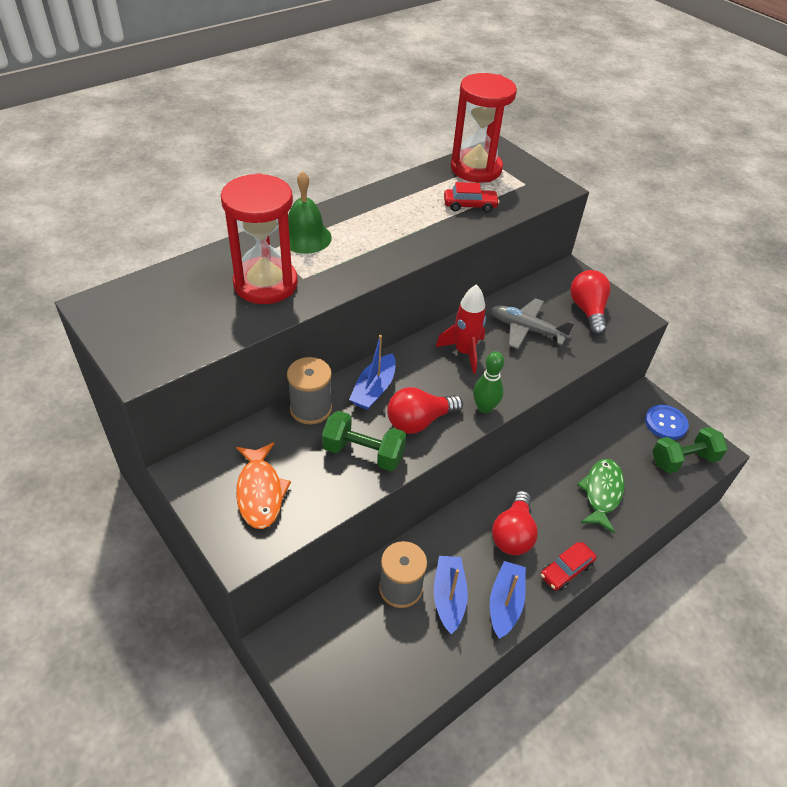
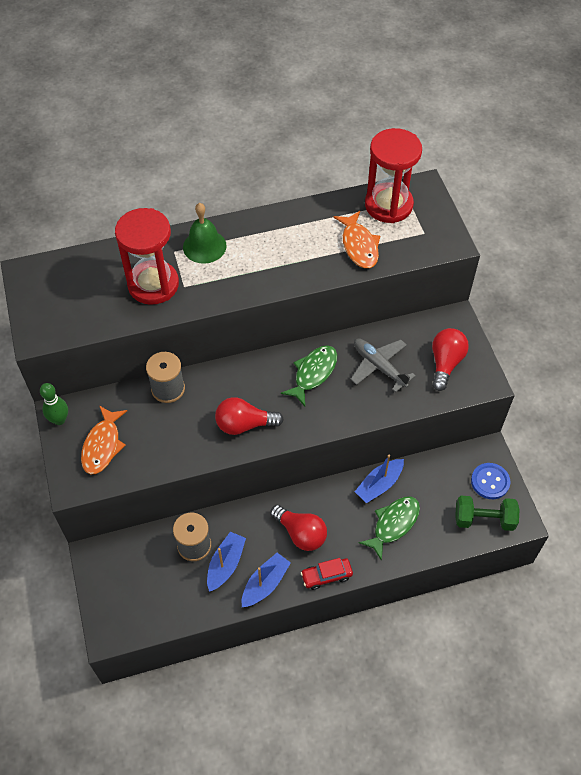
camera: 25 degrees right, 10 degrees up
green dumbbell [322,411,407,471] -> none
blue boat [349,335,396,410] -> blue boat moved to [355,455,404,503]
red rocket [436,284,486,374] -> green fish [281,345,337,406]
red car [444,182,500,212] -> orange fish [334,211,380,268]
green bowling pin [473,351,505,413] -> green bowling pin moved to [40,383,68,425]
red light bulb [492,491,538,555] -> red light bulb turned 90 degrees counterclockwise [270,505,327,551]

